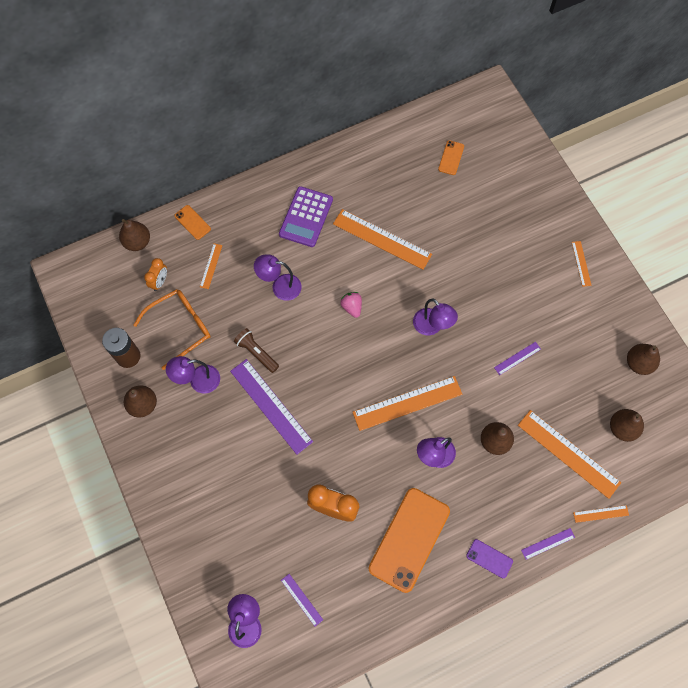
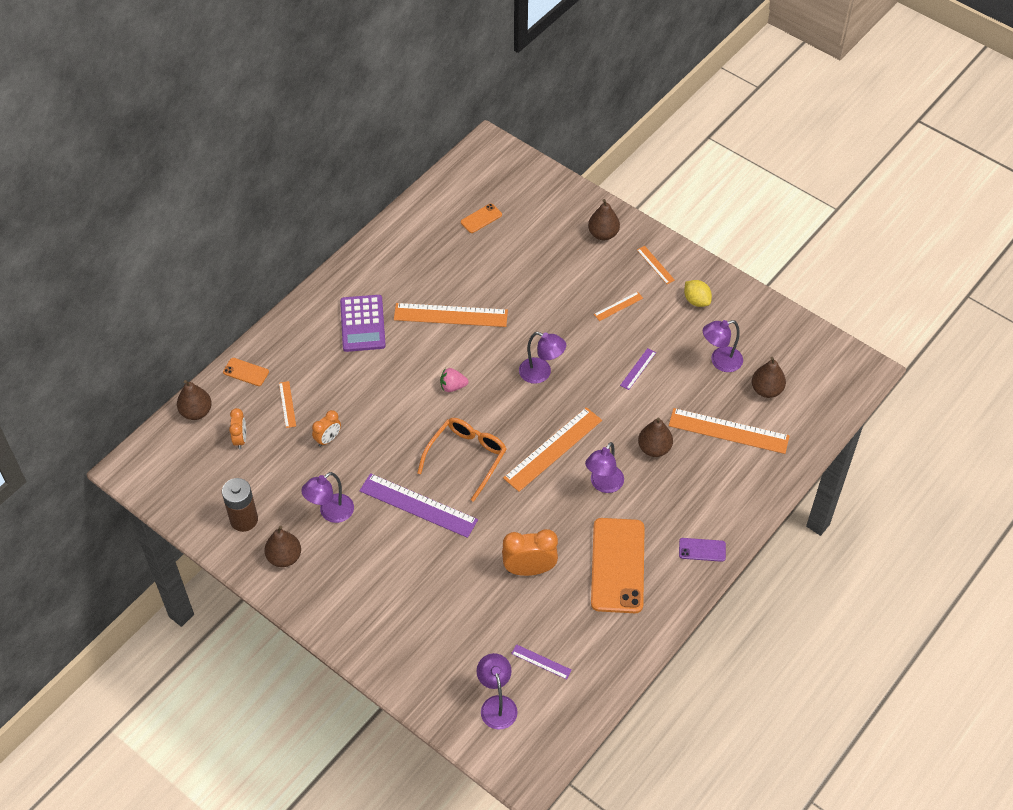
camera: 25 degrees left, 15 degrees down
orange glasses [134,289,211,370] -> orange glasses moved to [417,418,507,502]
brown flashlight [234,328,279,373] -> none
purple lamp [254,255,302,301] -> purple lamp moved to [703,320,743,372]
pink strawberry [340,292,362,318] -> pink strawberry turned 45 degrees counterclockwise [440,368,469,392]
orange phone [438,140,464,175] -> orange phone turned 60 degrees clockwise [461,203,502,233]
purple ruler [521,528,575,560] -> none
orange ruler [573,505,629,523] -> orange ruler moved to [594,292,643,321]
brown pear [627,344,660,375] -> brown pear moved to [588,199,620,240]
none -> orange clock [312,410,341,447]
none -> yellow lemon [684,280,712,307]

